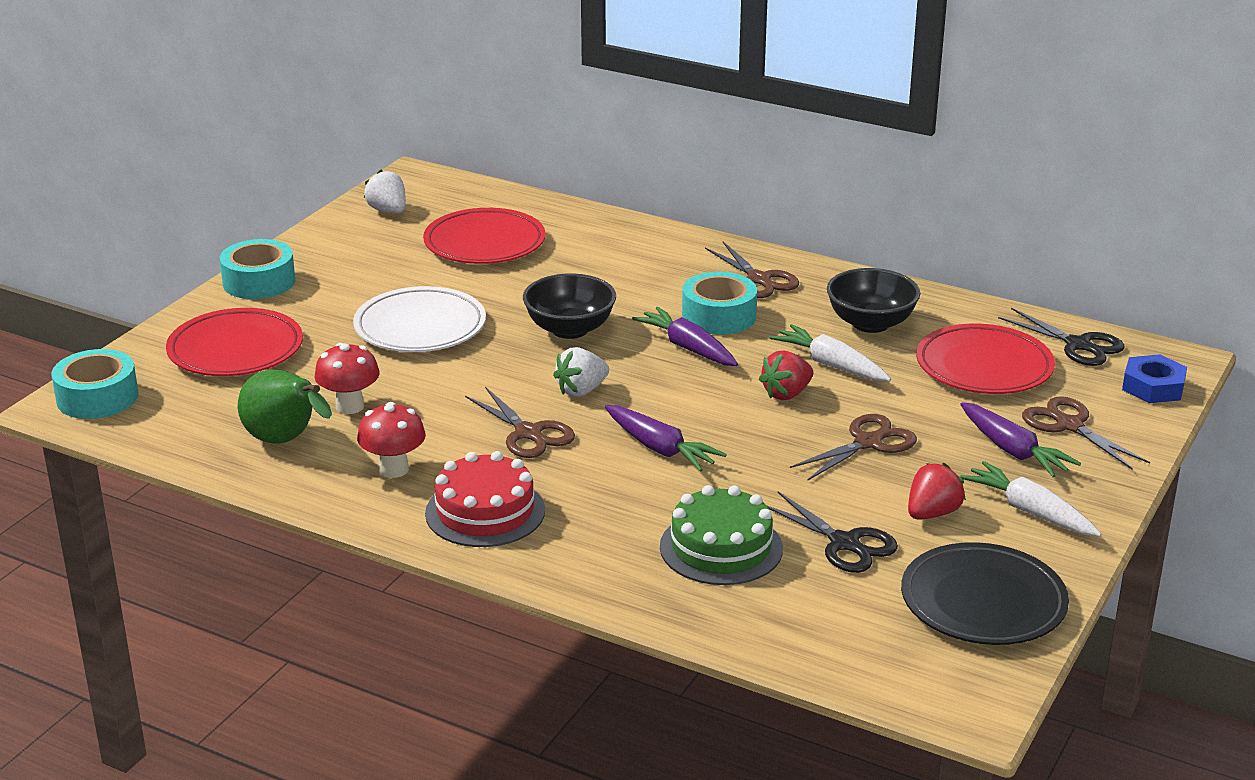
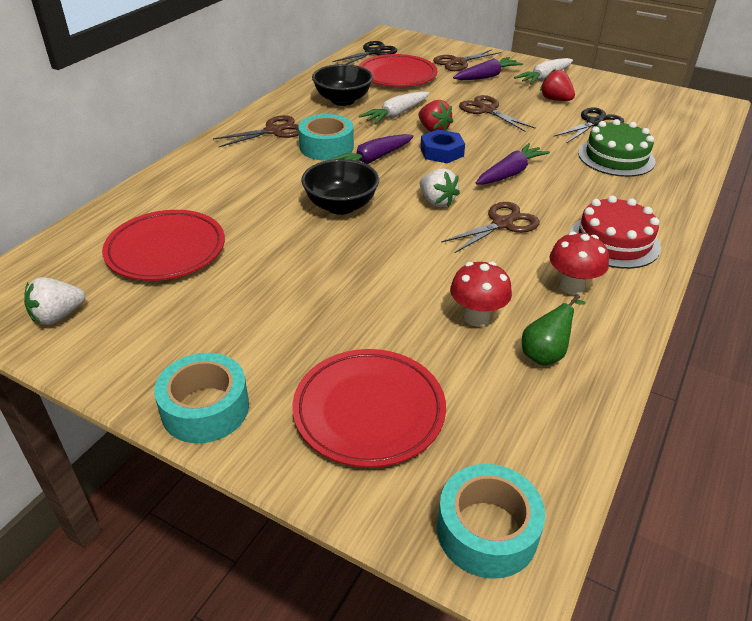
camera: 90 degrees left, 10 degrees up
green pear [238,370,332,444] -> green pear [522,294,586,366], size x0.64
white plate [353,286,486,352] -> none
black plate [901,542,1069,645] -> none
blue nut [1122,354,1187,403] -> blue nut moved to [420,129,465,163]

